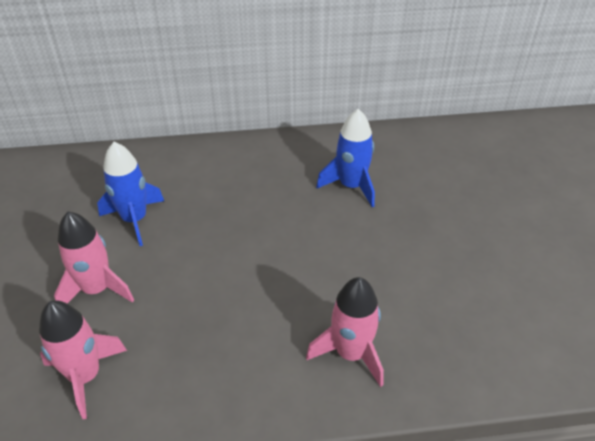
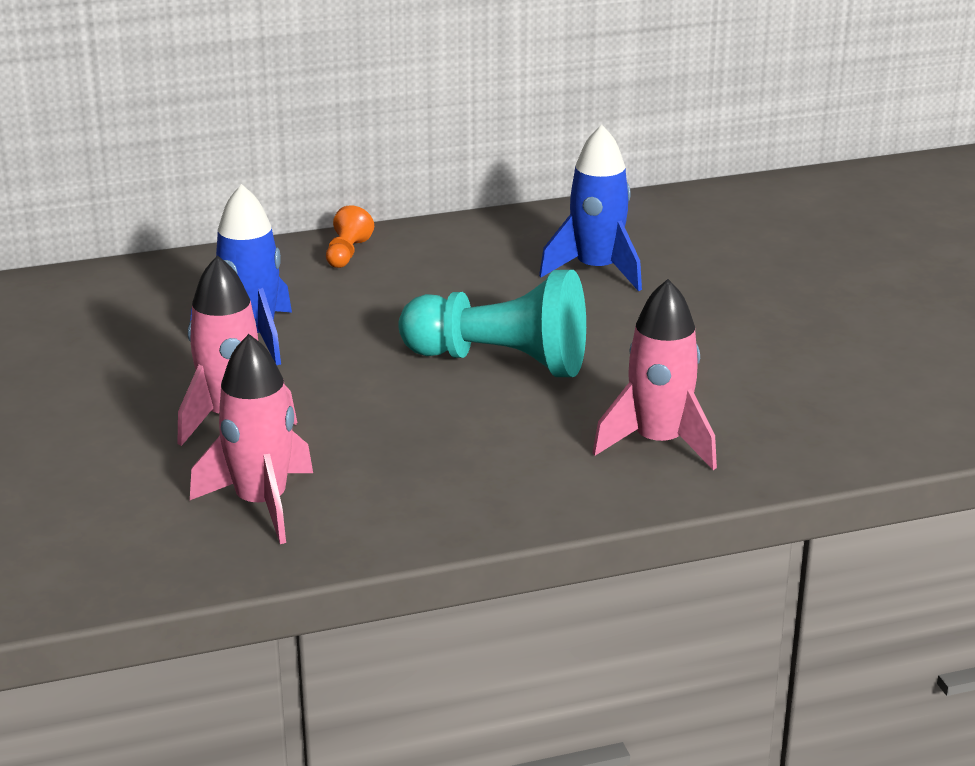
camera: 10 degrees left, 15 degrees down
none -> orange pawn [326,205,374,268]
none -> turquoise pawn [398,270,586,377]

